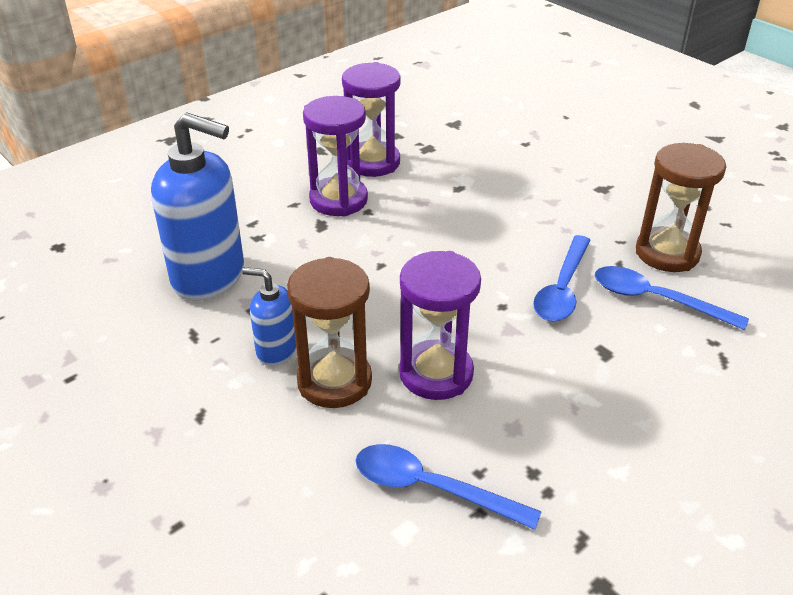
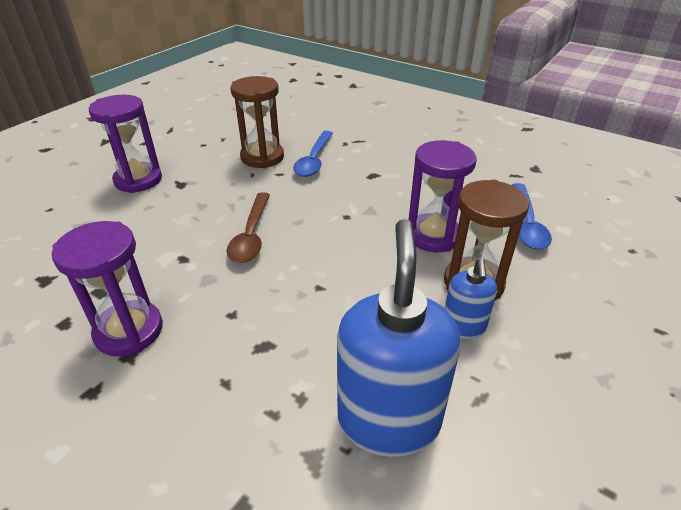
camera: 105 degrees left, 0 degrees up
purple hourglass [303,96,368,216] -> purple hourglass moved to [89,95,162,193]
blue spoon [533,235,591,322] -> none
none -> brown spoon [227,192,270,263]

